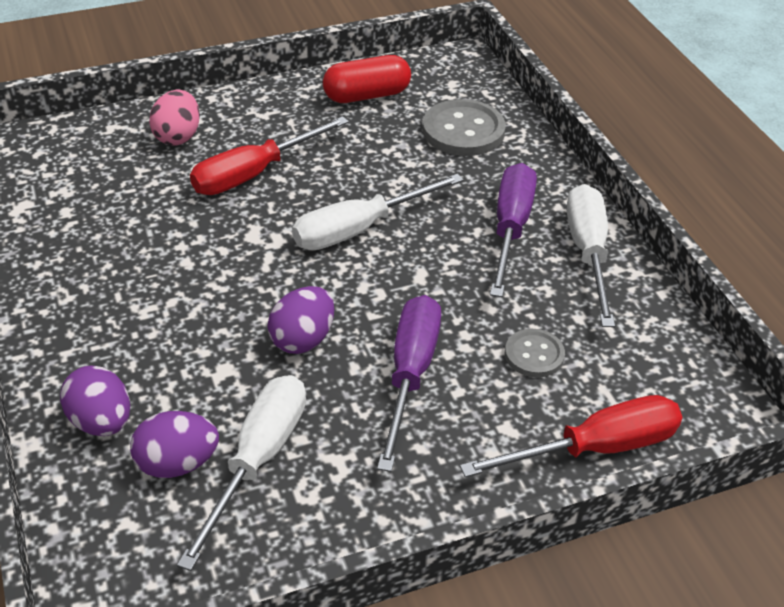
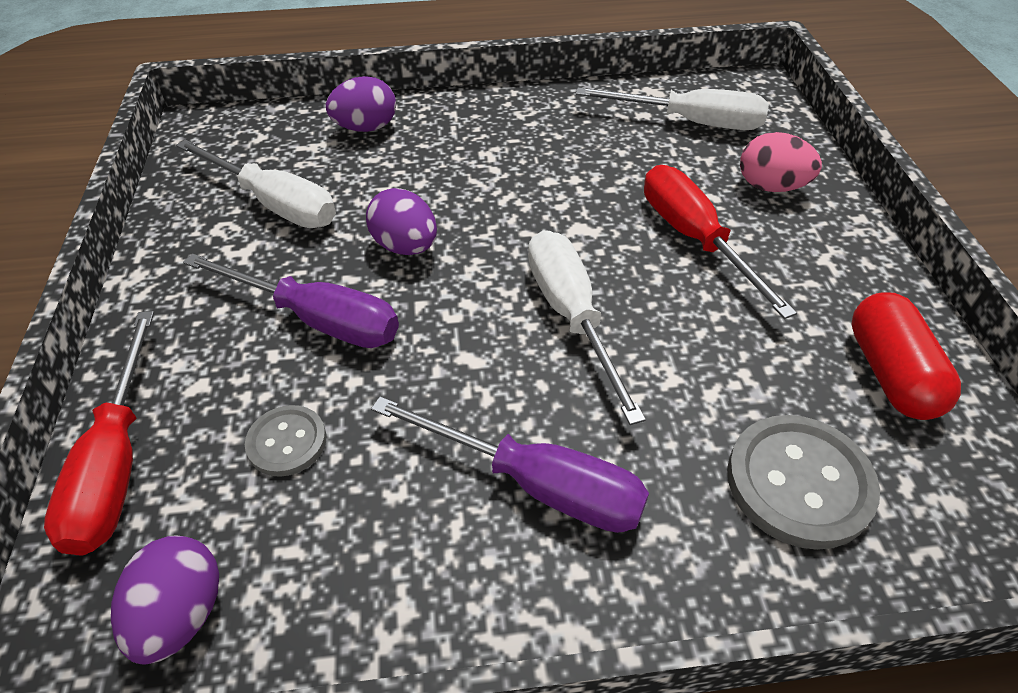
camera: 105 degrees right, 5 degrees up
purple egg [130,411,219,478] -> purple egg moved to [111,535,219,664]
white screwdriver [567,184,615,327] -> white screwdriver moved to [575,88,769,130]

